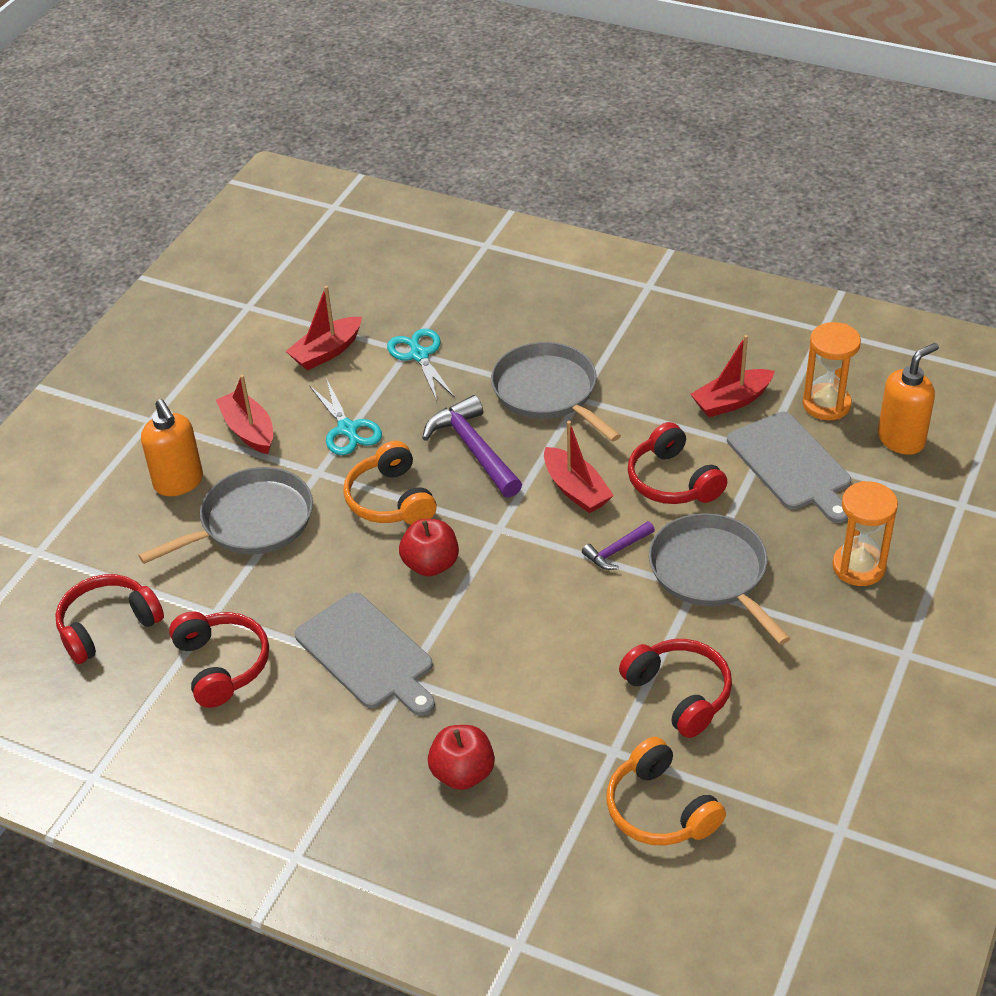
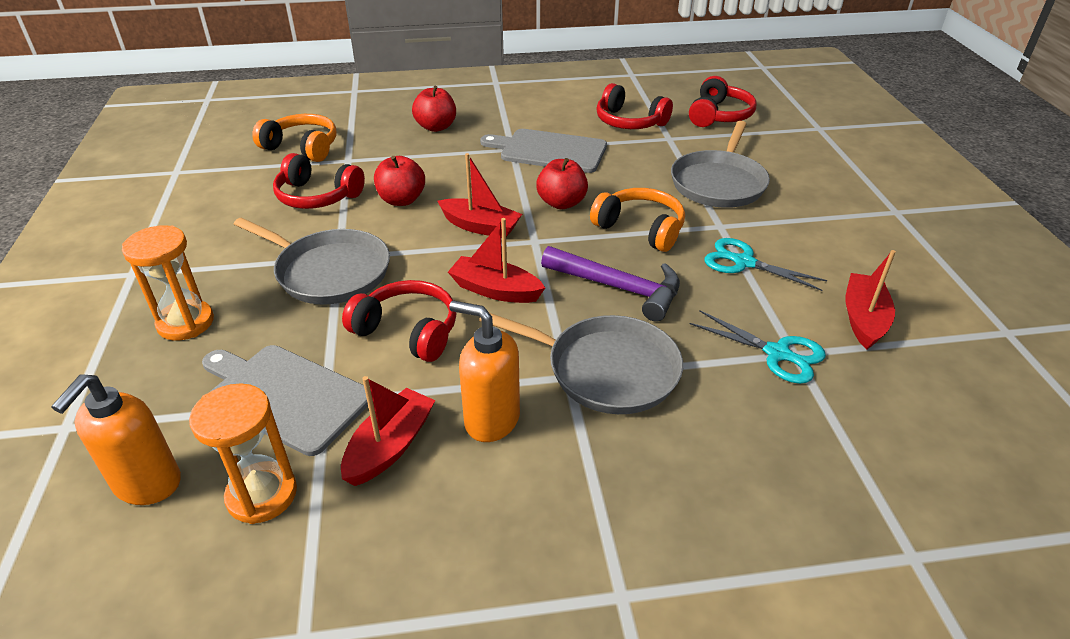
camera: 145 degrees right, 5 degrees down
orange soap dispenser [141,399,203,496] -> orange soap dispenser moved to [449,301,520,442]
red boat [216,375,273,454] -> red boat moved to [437,153,522,238]
purple hammer [582,521,655,570] -> none
none -> red apple [374,156,425,206]

